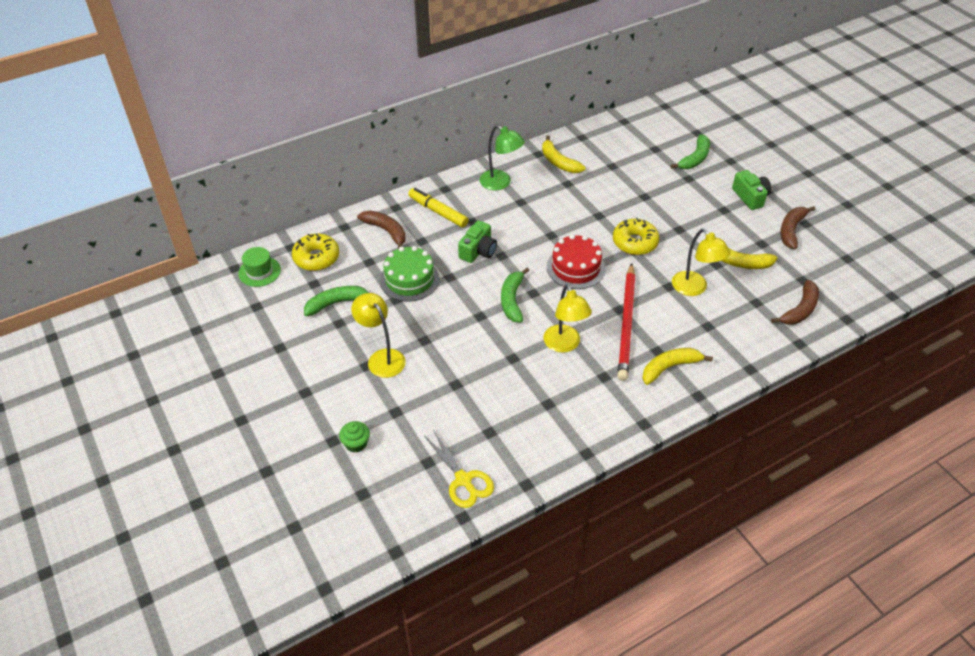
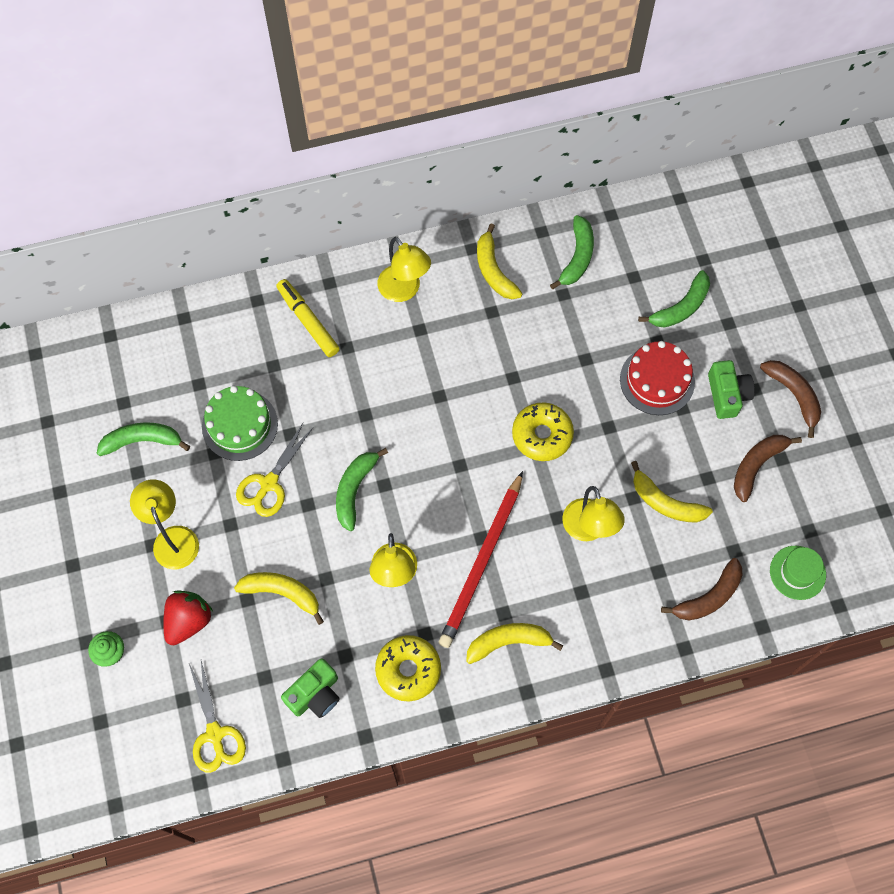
camera: 15 degrees right, 20 degrees up
green hat [238,247,281,287] -> green hat moved to [770,546,826,600]
yellow donut [292,233,339,271] -> yellow donut moved to [375,635,441,701]
brown banana [357,211,405,249] -> brown banana moved to [760,360,821,438]
green camera [458,220,497,263] -> green camera moved to [281,658,340,718]
green lamp [480,125,525,190] -> yellow lamp [378,237,431,302]
red cake [547,234,605,289] -> red cake moved to [620,341,695,415]
none -> red strawberry [163,591,213,645]
none -> yellow banana [234,572,324,625]
none -> yellow scissors [236,423,313,517]
none -> green banana [550,215,594,289]

